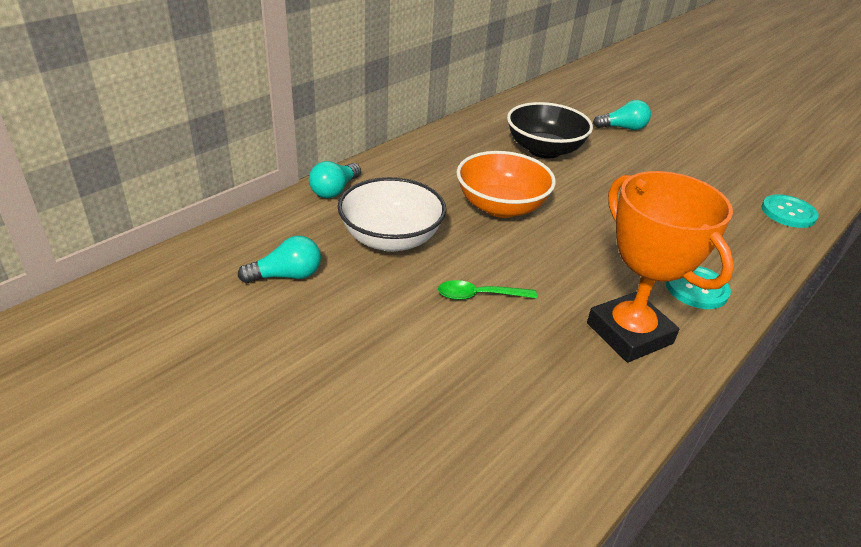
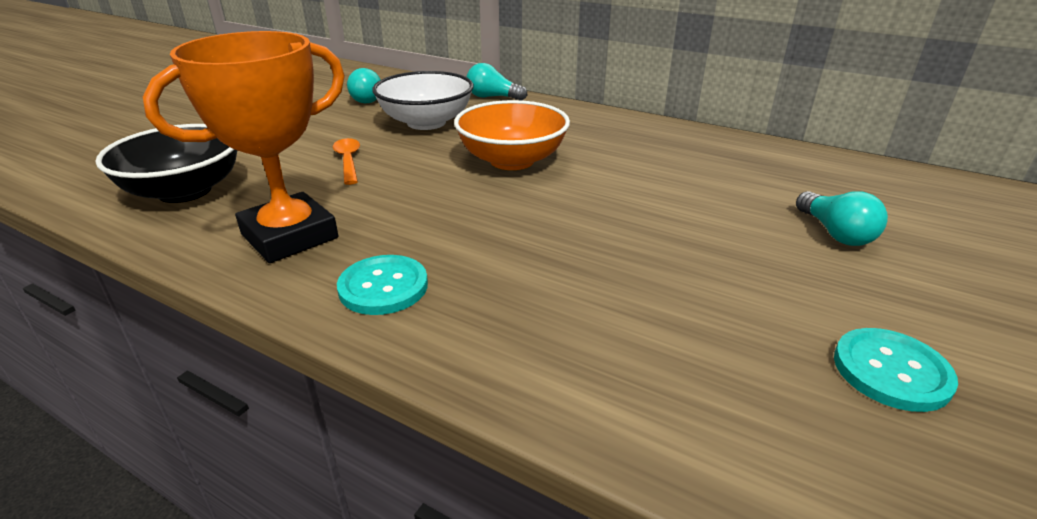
camera: 80 degrees right, 5 degrees down
green spoon [438,280,537,300] -> orange spoon [333,138,360,185]
black bowl [507,102,593,158] -> black bowl moved to [95,124,237,203]
turquoise button [761,194,819,228] -> turquoise button moved to [834,328,958,412]

